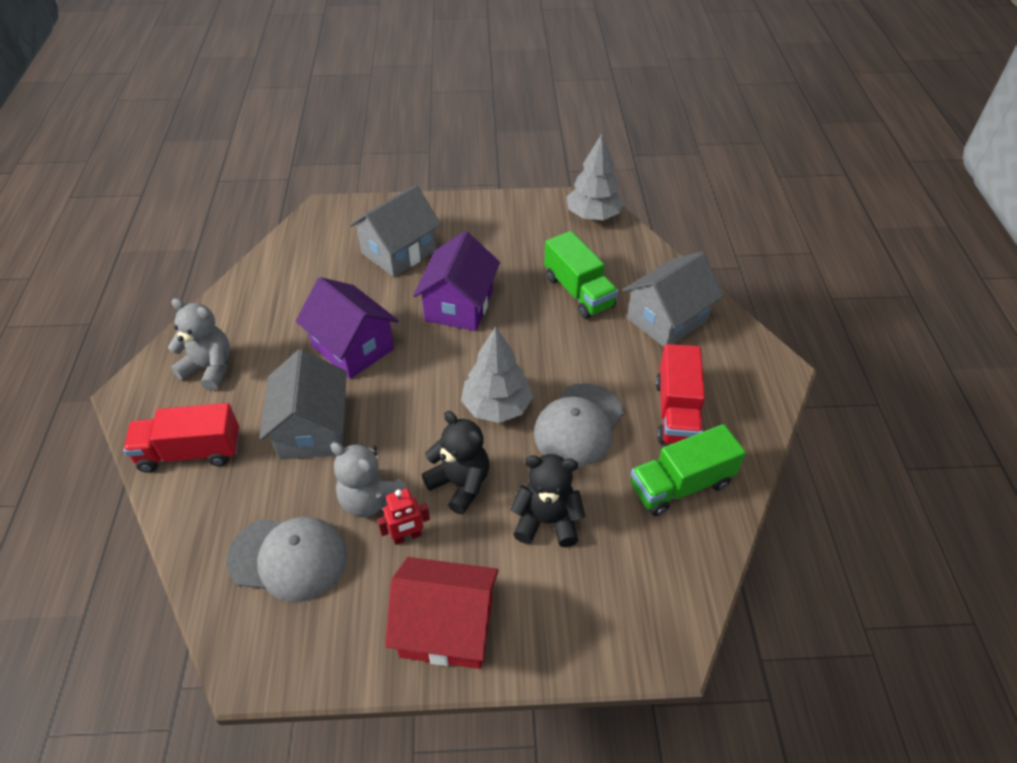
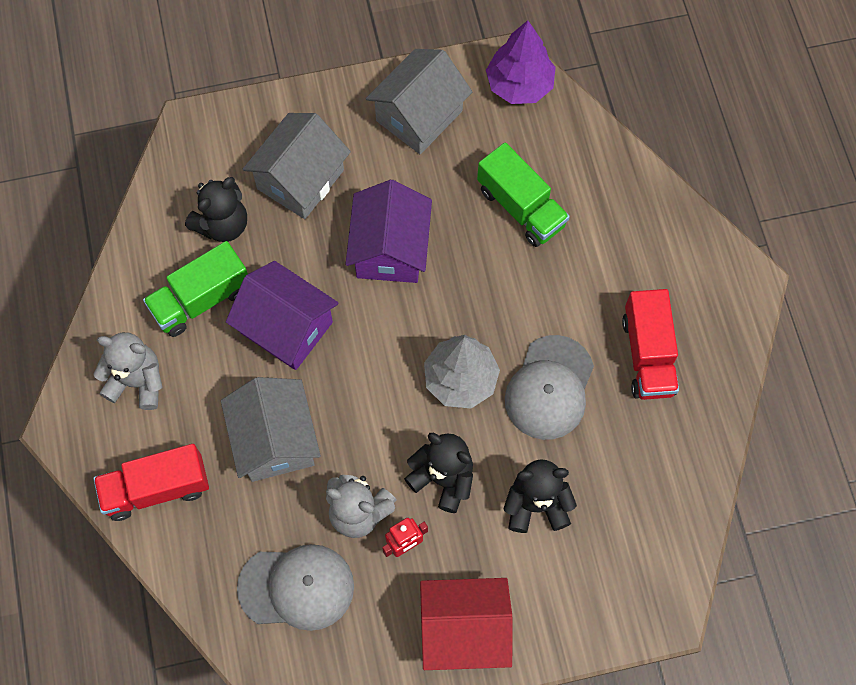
camera: 10 degrees left, 20 degrees up
grey tree [566,134,624,220] -> purple tree [486,20,556,104]
grey house [623,252,723,347] -> grey house moved to [366,49,472,154]
green truck [631,424,746,516] -> green truck moved to [143,241,248,337]
none -> black teddy bear [185,177,247,242]

